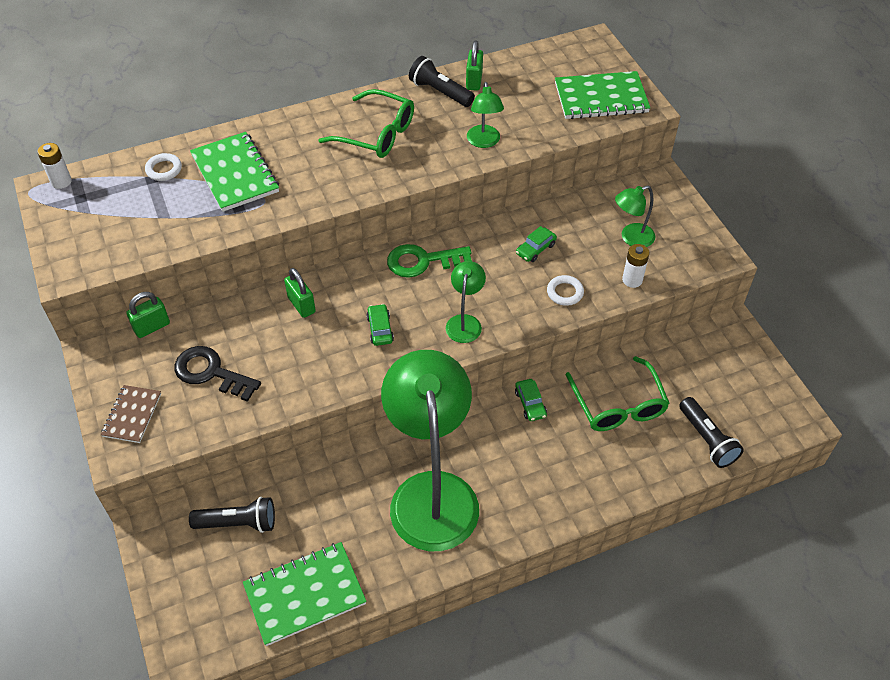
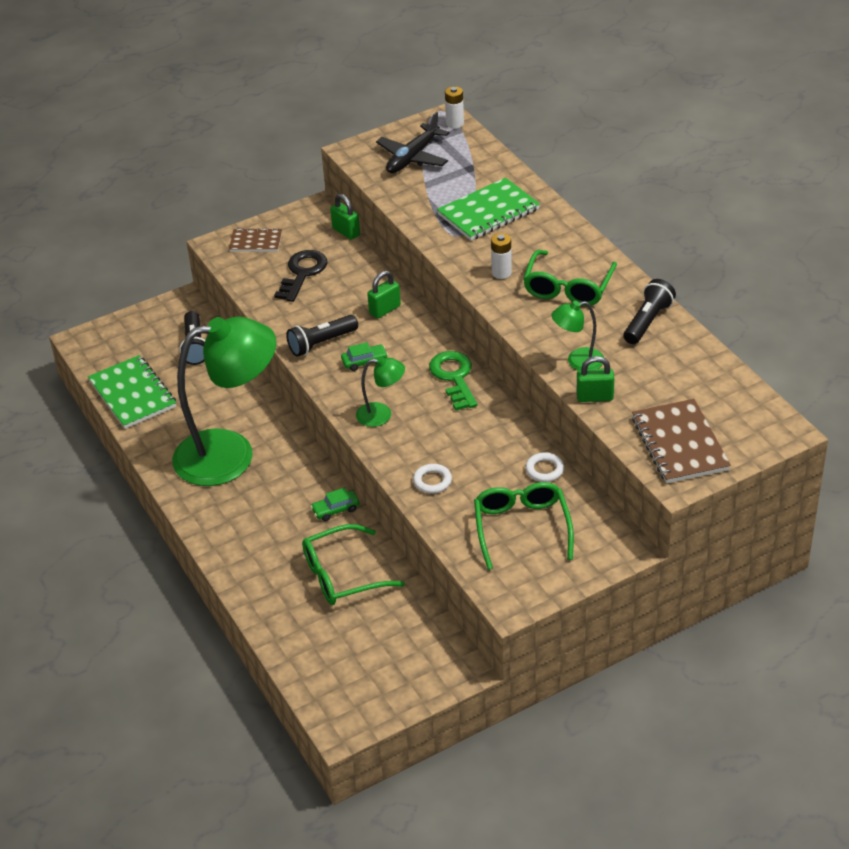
camera: 85 degrees right, 10 degrees down
white ring [145,153,182,181] -> white ring moved to [525,452,564,482]
green padlock [466,40,483,91] -> green padlock moved to [576,356,614,402]
green car [516,226,557,262] -> none
green notebook [555,71,650,119] -> brown notebook [632,399,731,484]
green lamp [615,185,655,247] -> green glasses [474,482,574,570]
white battery [622,244,649,288] -> white battery moved to [491,233,512,279]
black flashlight [679,397,744,468] -> black flashlight moved to [286,315,358,357]
none -> black plane [376,112,449,173]

